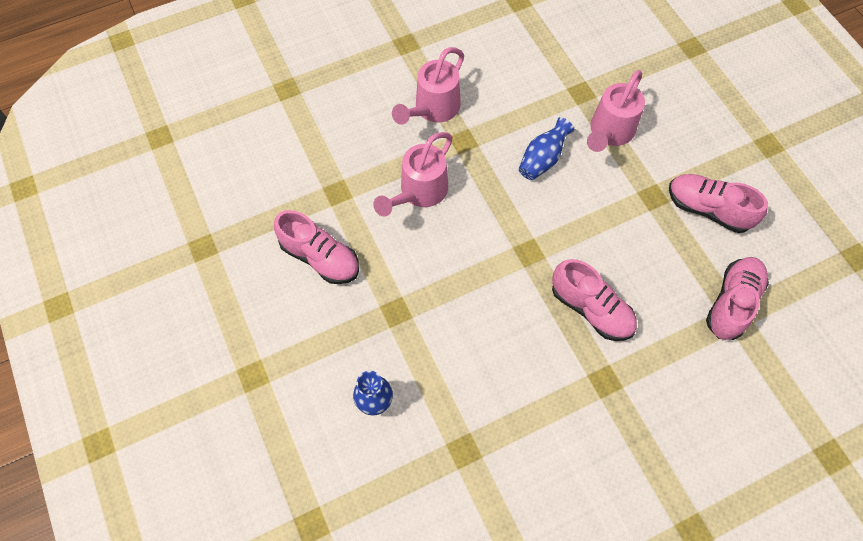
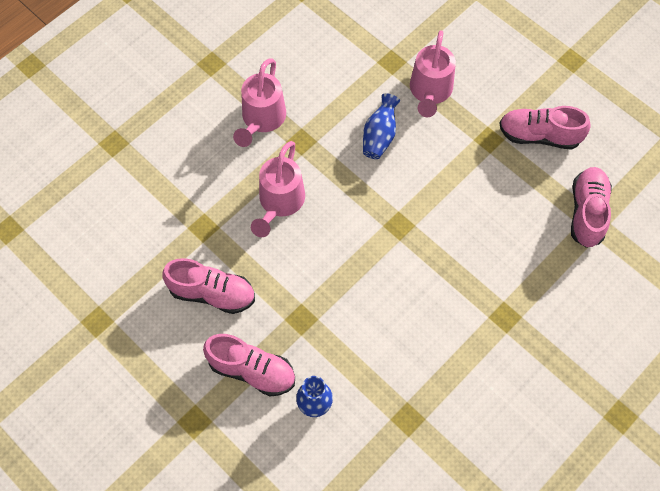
camera: 20 degrees left, 0 degrees up
pink shoe [552,259,637,341] -> pink shoe moved to [203,334,295,397]

